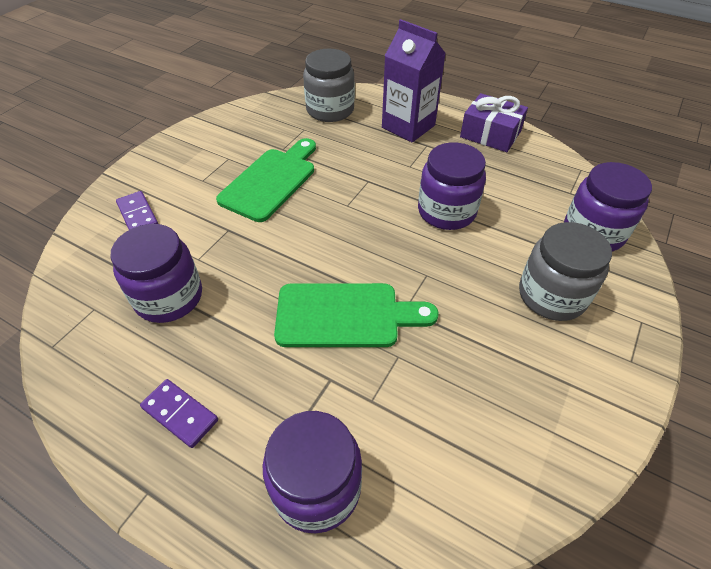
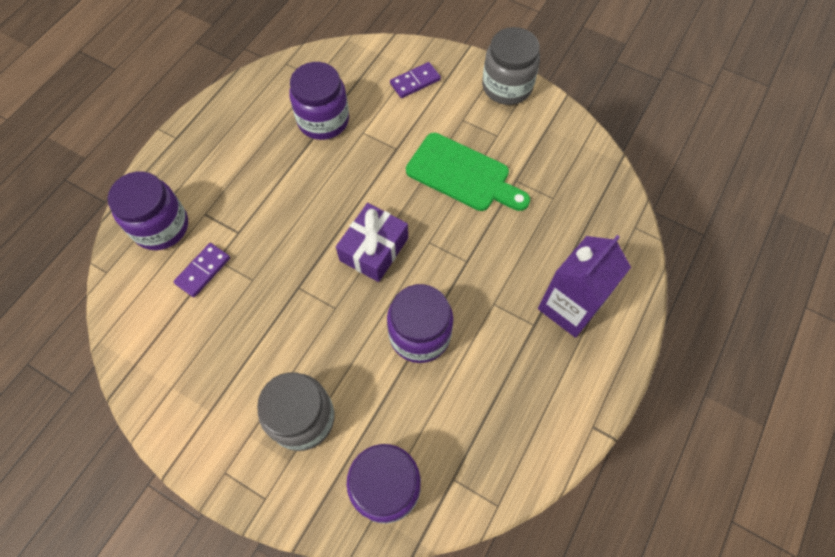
camera: 90 degrees right, 15 degrees up
purple domino [140,379,218,448] -> purple domino moved to [173,243,230,297]
green cutting board [274,283,439,347] -> none
grey jar [303,49,355,122] -> grey jar moved to [482,27,540,105]
purple gift [460,93,528,152] -> purple gift moved to [336,203,408,282]

